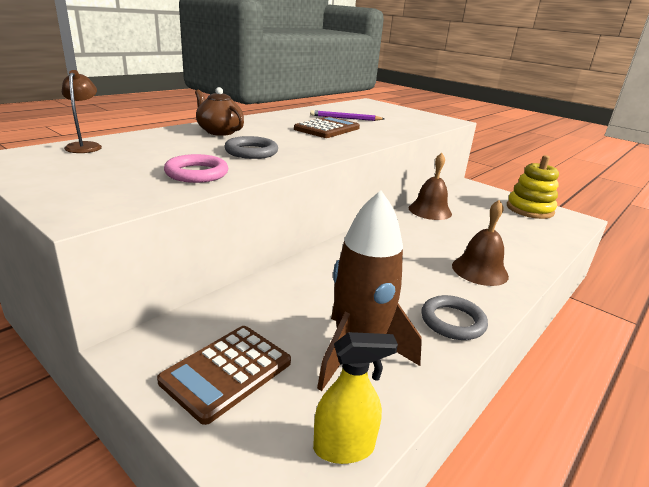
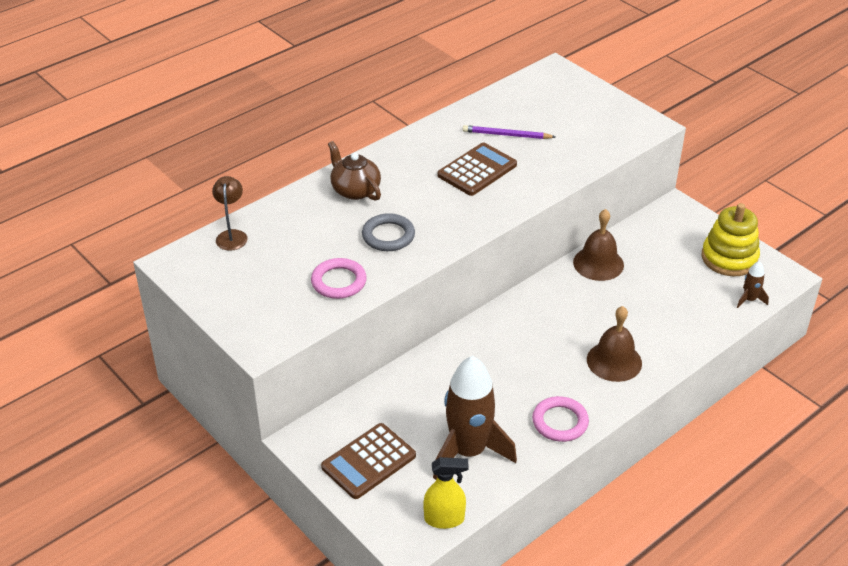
camera: 10 degrees right, 15 degrees up
grey ring [421,295,488,340] -> pink ring [532,396,589,442]
none -> brown rocket [737,261,769,308]

